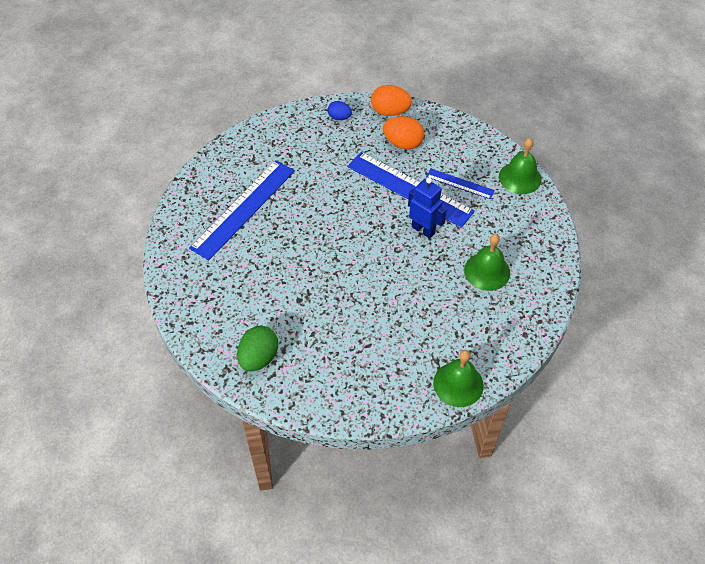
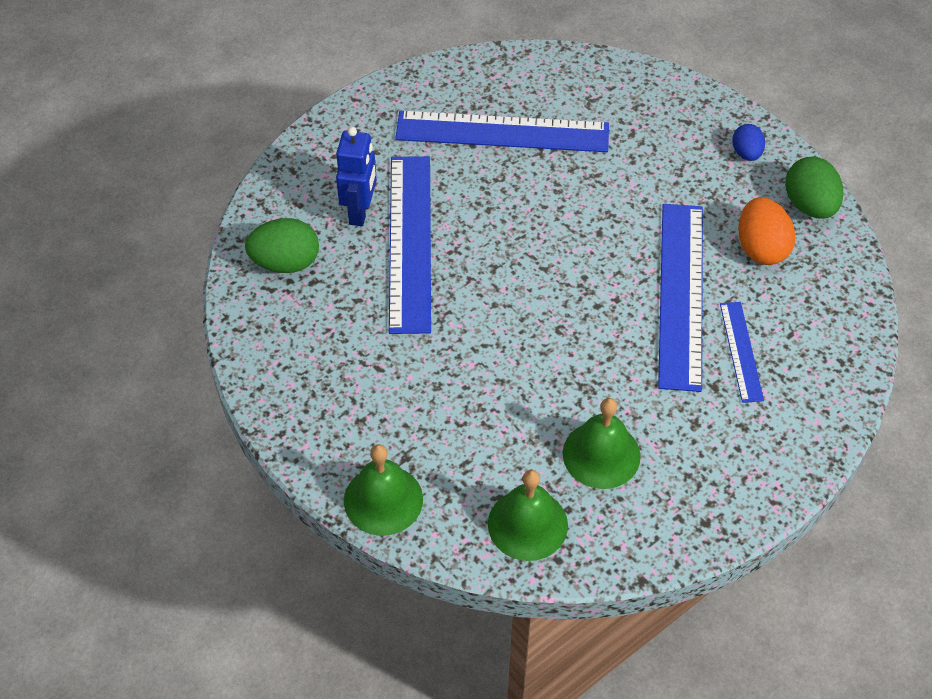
camera: 60 degrees right, 0 degrees up
orange egg [371,85,412,116] -> green egg [785,156,844,219]
blue robot [408,177,447,238] -> blue robot moved to [336,127,377,226]
green bell [499,138,542,194] -> green bell moved to [488,470,568,561]
none -> blue ruler [389,156,431,334]

